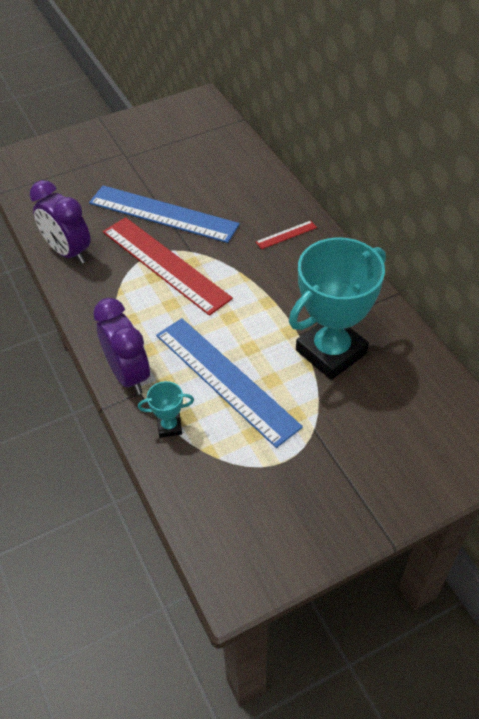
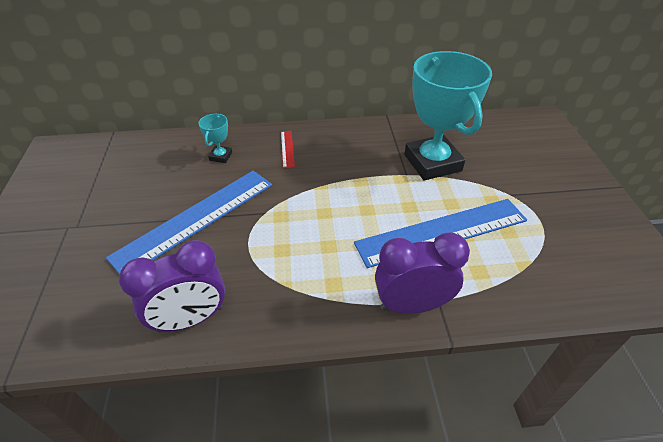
camera: 70 degrees left, 5 degrees down
red ruler [103,217,233,316] -> none
turquoise trophy [138,381,194,438] -> turquoise trophy moved to [198,114,232,163]

